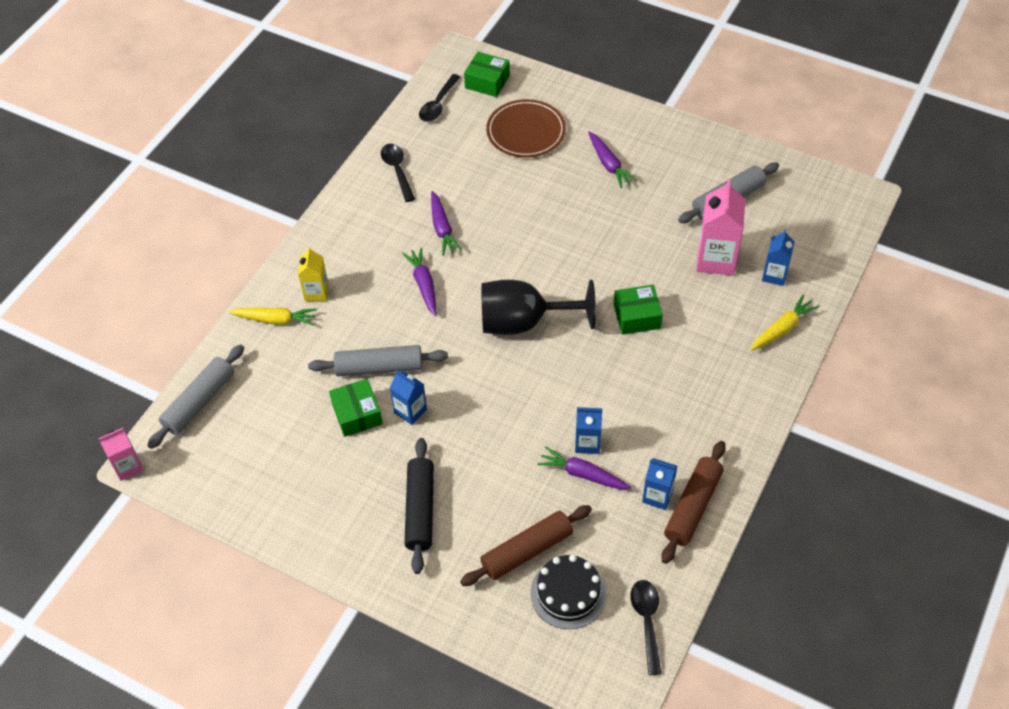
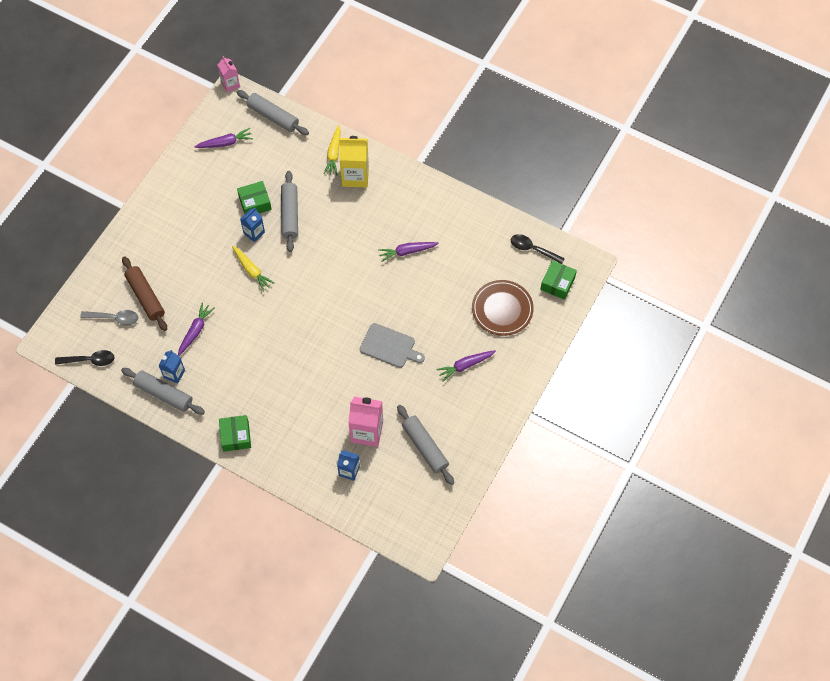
camera: 90 degrees right, 10 degrees up
yellow carton [298,247,329,301] -> yellow carton [339,136,369,187], size x1.70
black spoon [381,144,415,202] -> none
purple carrot [402,248,436,316] -> purple carrot moved to [195,128,253,148]
black rolling pin [404,438,434,574] -> none
black goblet [481,280,596,335] -> none
black cake [531,555,606,629] -> grey spoon [80,310,138,325]
blue carton [575,407,602,454] -> none
green box [614,285,663,335] -> green box moved to [219,415,251,452]
brown rolling pin [661,441,726,564] -> grey rolling pin [121,368,205,415]
yellow carrot [751,295,819,351] -> yellow carrot moved to [232,246,275,292]
none -> grey cutting board [360,323,425,368]

